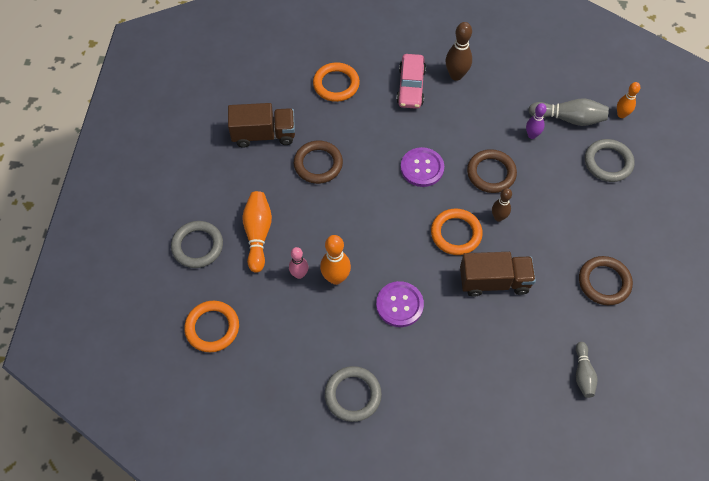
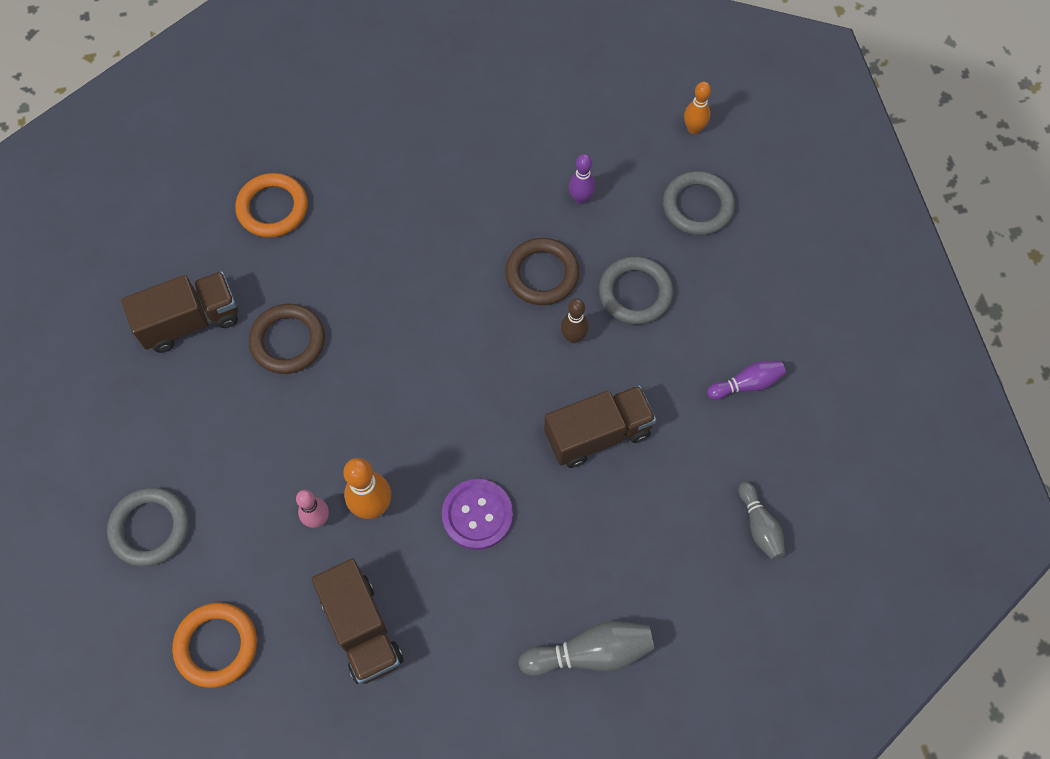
camera: 20 degrees left, 5 degrees up
orange bowling pin [242,191,272,273] -> none
grey ring [325,366,382,422] -> grey ring moved to [599,256,673,324]
pink car [396,54,426,109] -> none
purple button [401,147,444,187] -> none
orange ring [431,209,483,255] -> none
brown bowling pin [445,22,472,81] -> none
grey bowling pin [528,99,609,126] -> grey bowling pin moved to [518,621,655,676]
brown ring [579,256,633,305] -> purple bowling pin [707,361,786,400]
none -> brown truck [312,558,403,684]

